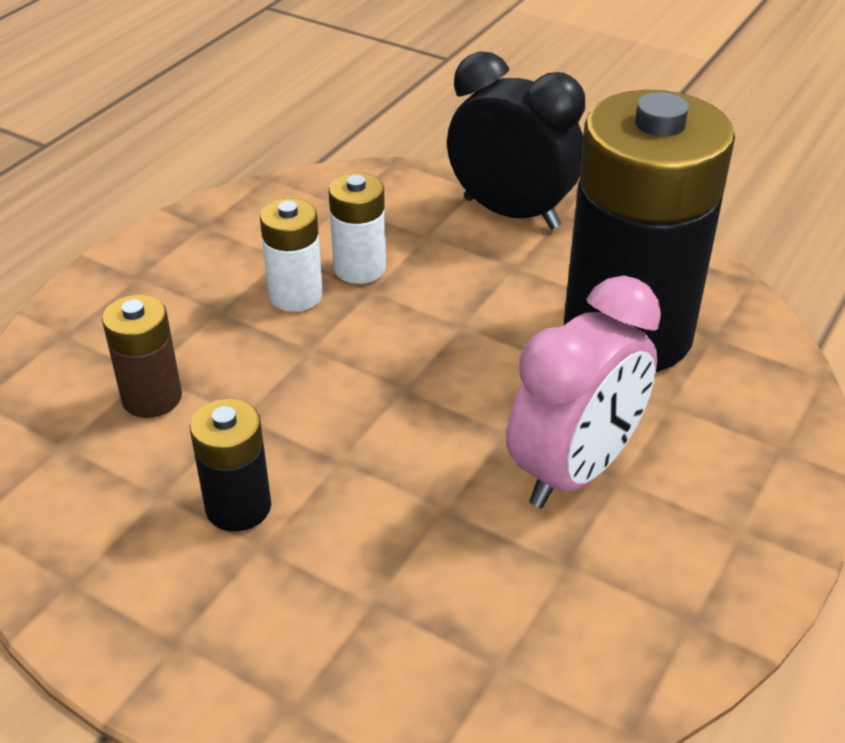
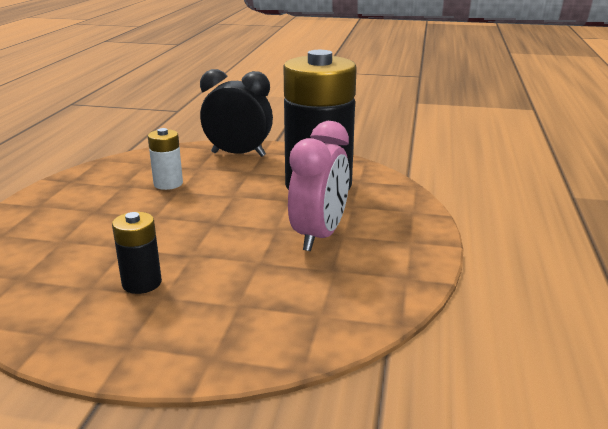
camera: 20 degrees left, 15 degrees down
brown battery [102,295,182,418] -> none
white battery [260,198,323,312] -> none

